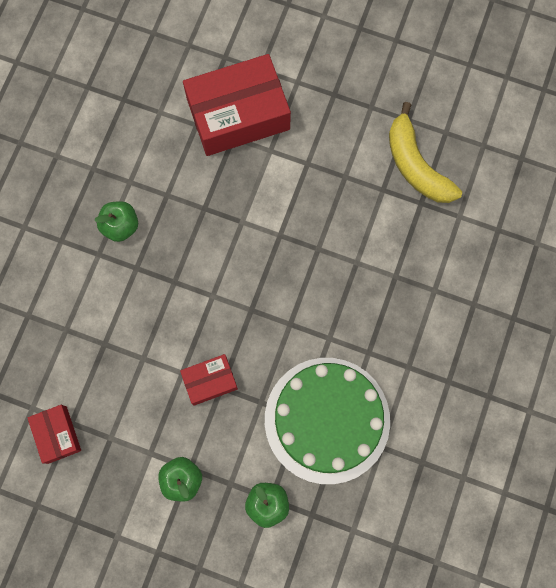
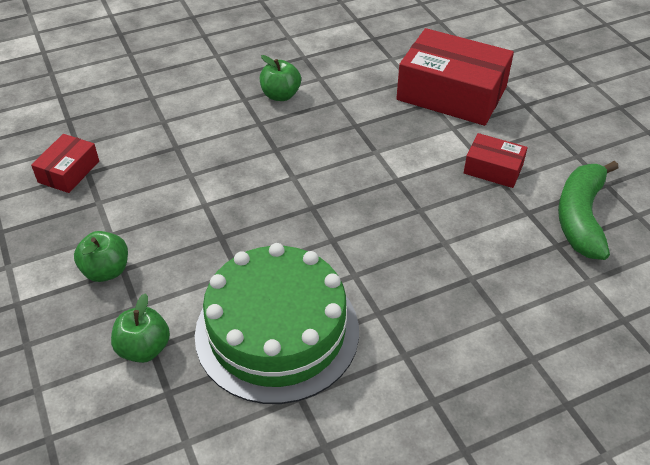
camera: 45 degrees right, 30 degrees down
red box [180,354,238,406] -> red box moved to [464,133,528,188]
yellow banana [389,102,462,203] -> green banana [558,161,619,260]

